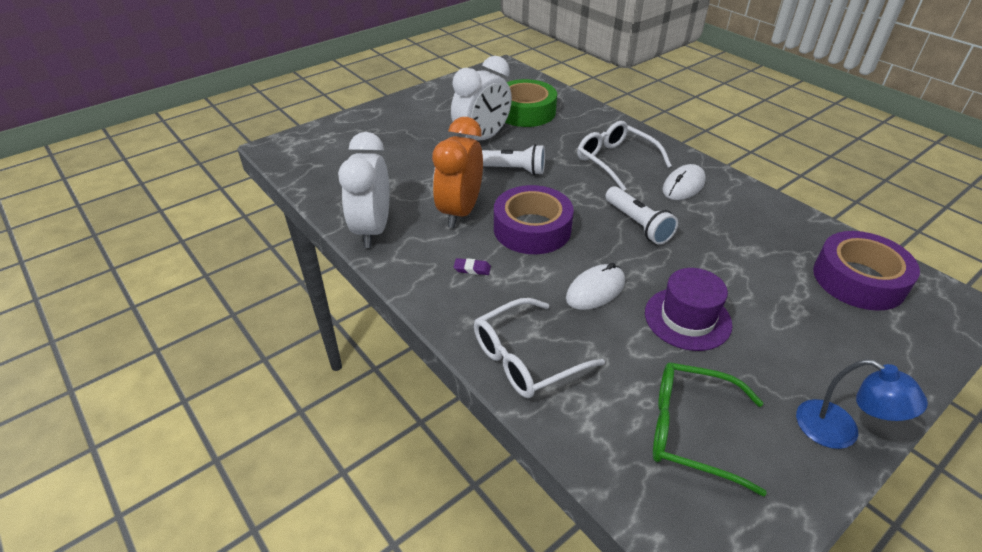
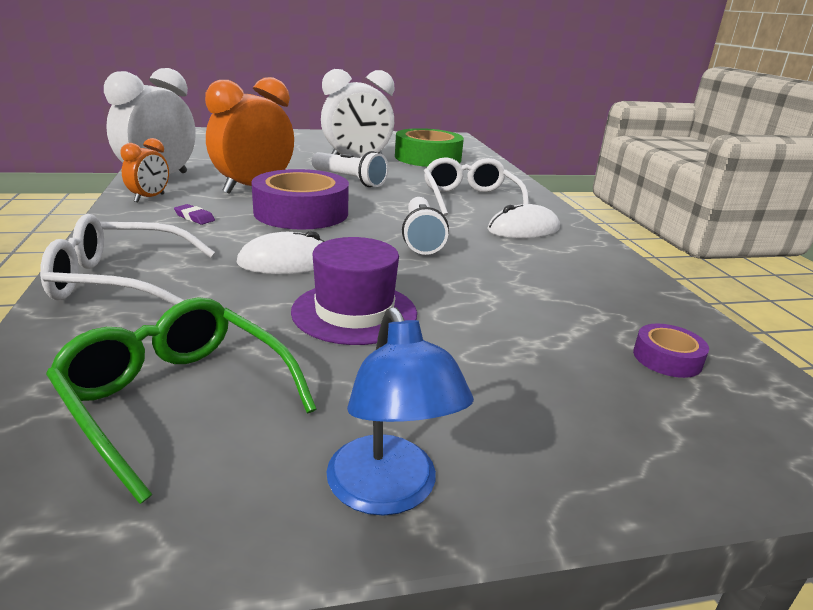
camera: 25 degrees right, 15 degrees down
purple tape [813,231,920,311] -> purple tape [633,324,709,378], size x0.45
none -> orange clock [120,138,169,202]

